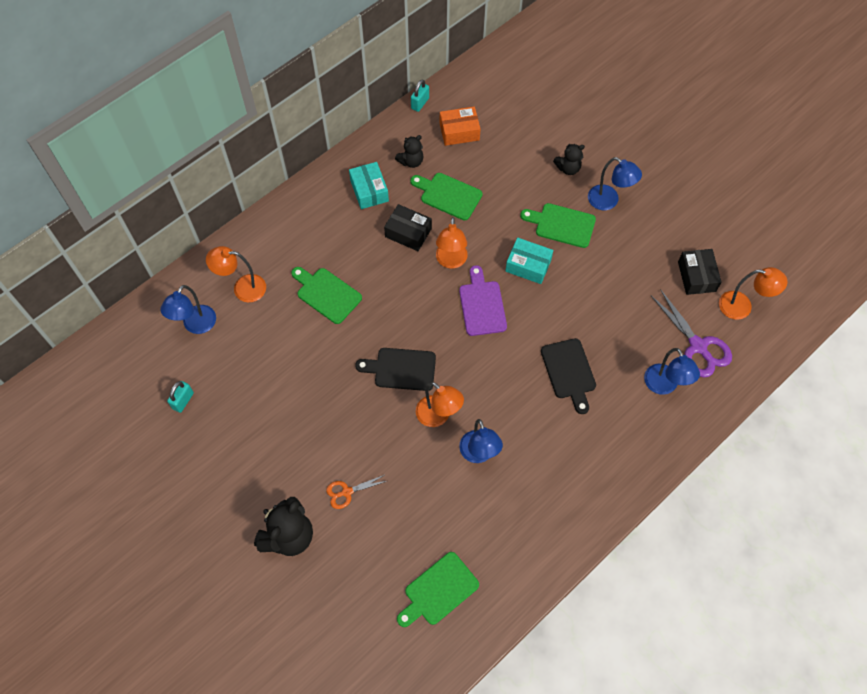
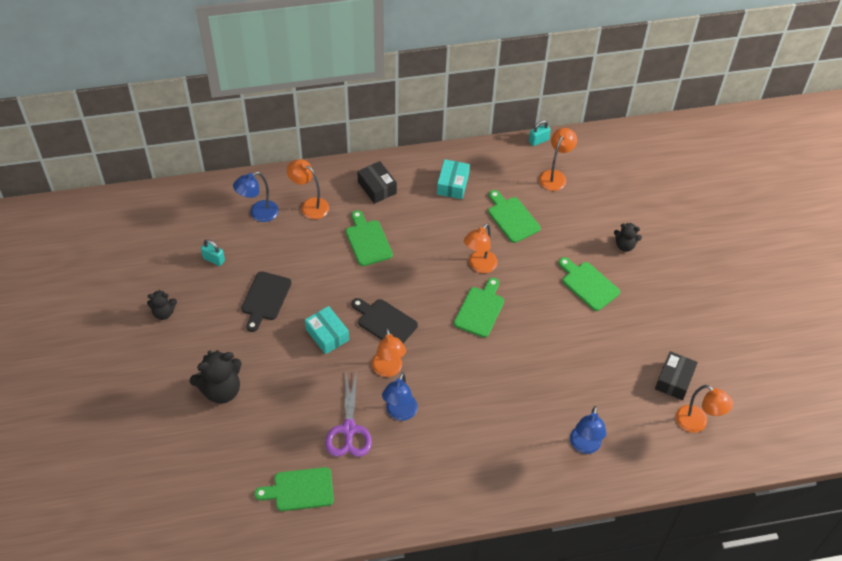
camera: 30 degrees right, 10 degrees down
turquoise padlock [167,381,194,413] -> turquoise padlock turned 60 degrees clockwise [201,240,225,266]
orange scissors [326,475,386,509] -> none
black box [384,204,432,251] -> black box moved to [357,161,397,204]
black teddy bear [395,135,424,168] -> black teddy bear moved to [147,290,177,320]
orange box [440,107,480,146] -> orange lamp [539,128,577,191]
purple cutting board [459,265,507,336] -> green cutting board [454,278,504,338]
turquoise box [505,238,553,284] -> turquoise box moved to [305,306,349,354]
black cutting board [541,338,596,414] -> black cutting board moved to [241,271,291,332]
blue lamp [588,157,642,210] -> none
purple scissors [650,289,732,378] -> purple scissors moved to [325,371,372,457]

